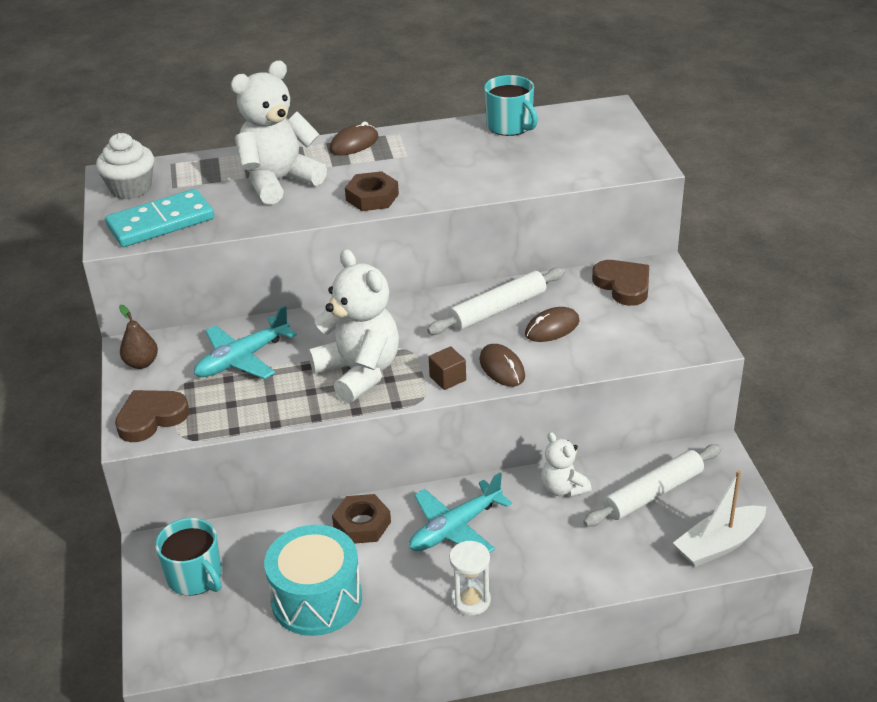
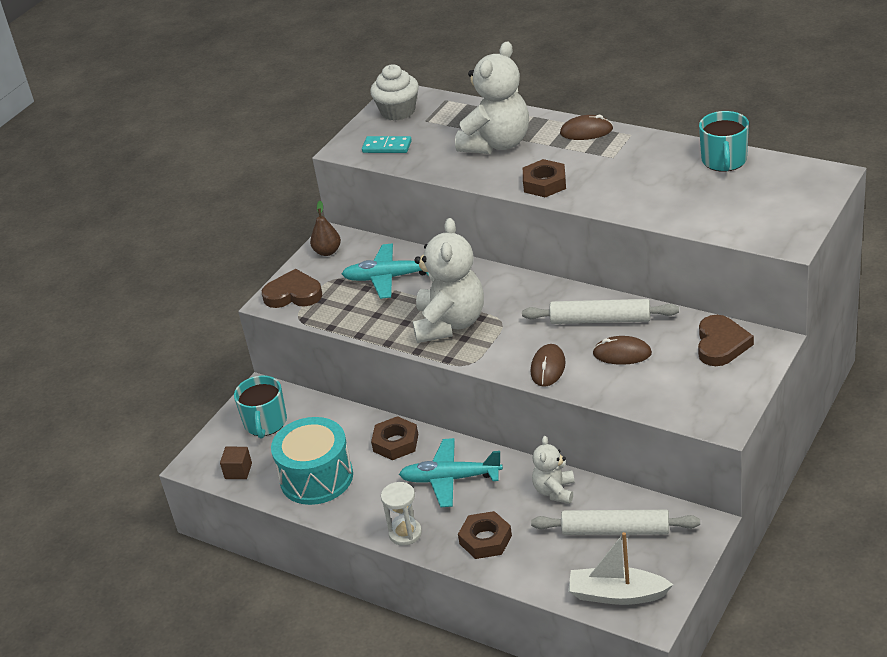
camera: 45 degrees right, 0 degrees up
turquoise domino [105,189,214,247] -> turquoise domino [362,136,412,153], size x0.56
white teddy bear [231,61,327,205] -> white teddy bear turned 120 degrees clockwise [455,41,529,154]
brown cube [429,346,466,390] -> brown cube moved to [220,447,252,479]
none -> brown nut [458,511,512,559]

